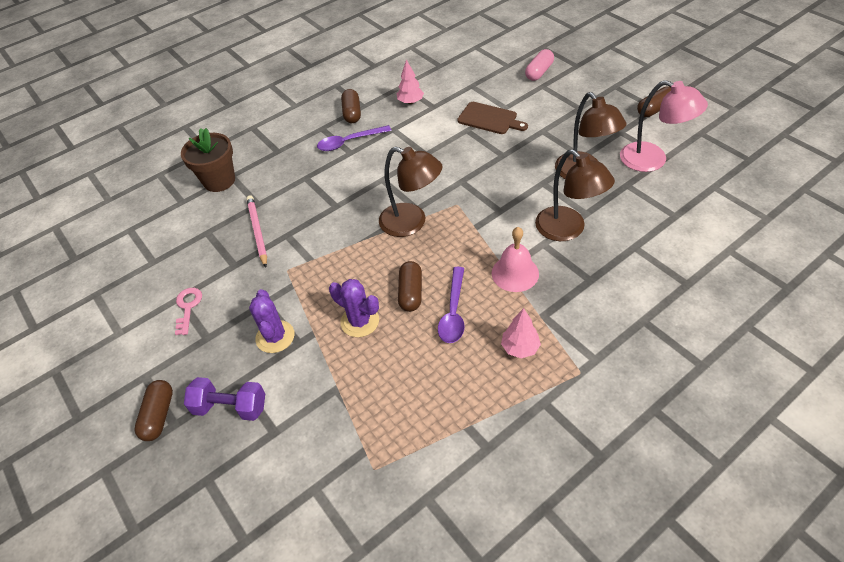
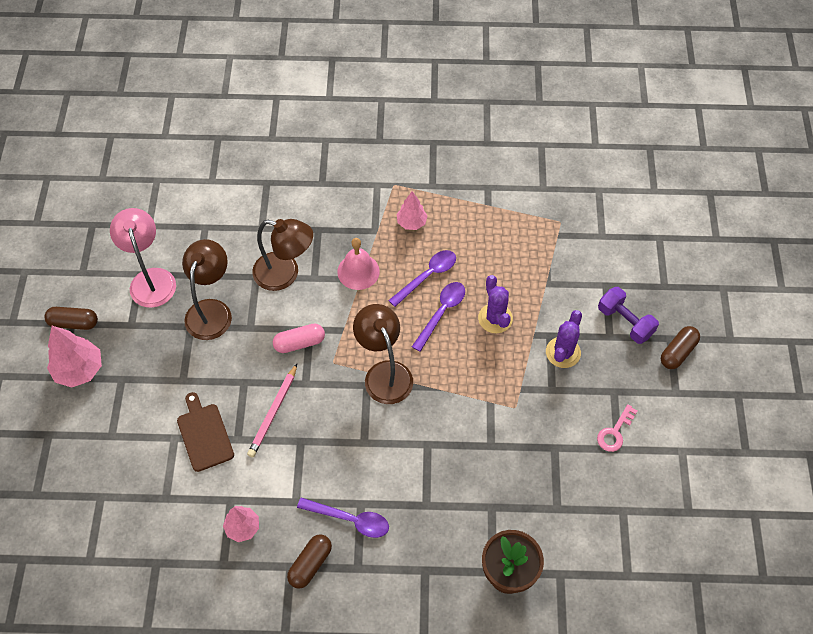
camera: 145 degrees left, 10 degrees up
pink pencil [246,195,267,268] -> pink pencil moved to [247,364,297,457]
brown capsule [398,261,422,312] -> purple spoon [412,282,465,352]
pink capsule [525,49,554,81] -> pink capsule moved to [273,324,325,353]
brown lamp [535,150,615,241] -> brown lamp turned 105 degrees clockwise [252,219,313,291]
none -> pink tree [47,326,102,388]

